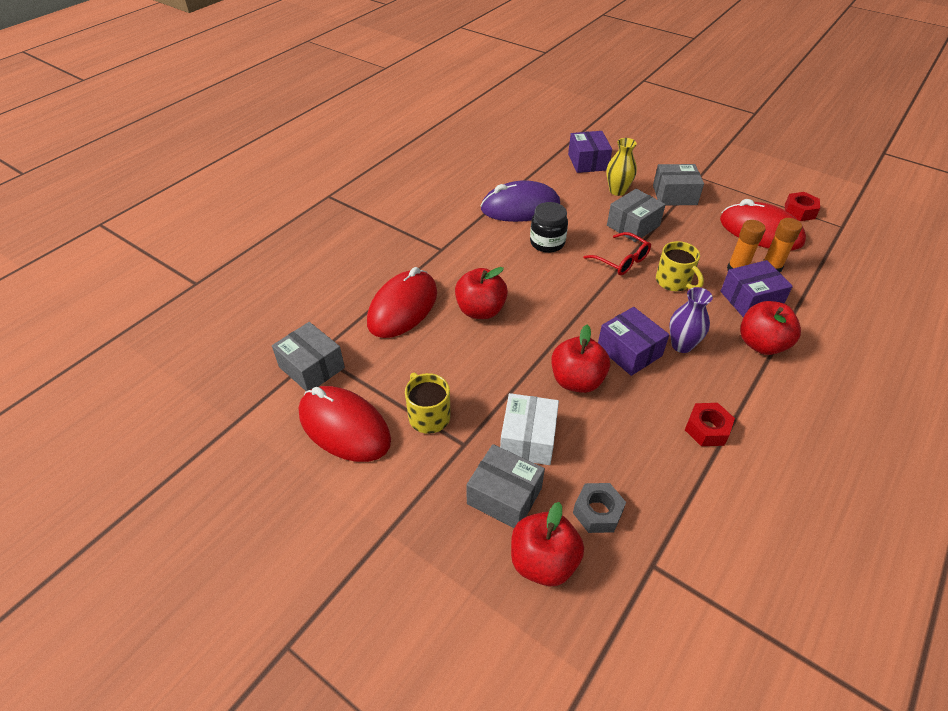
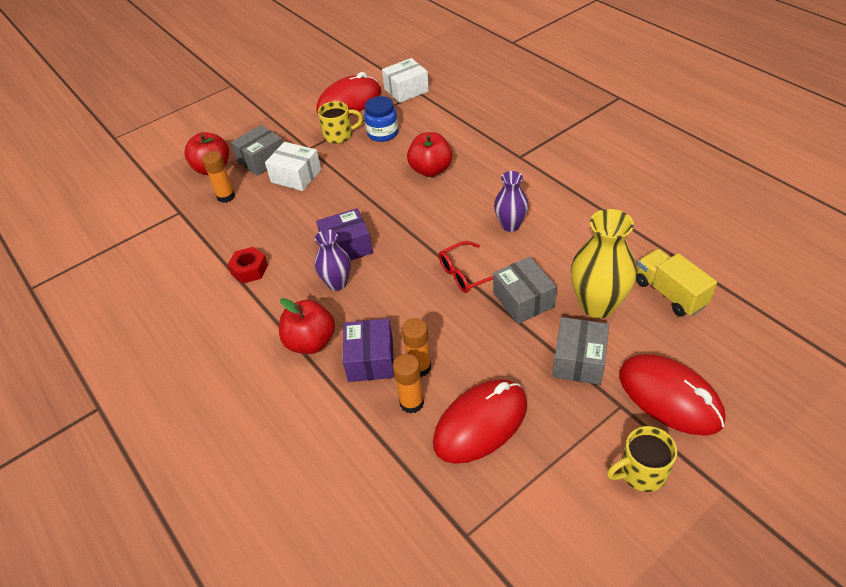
camera: 110 degrees right, 0 degrees up
grey box [272,322,345,391] -> white box [382,58,429,103]
red mouse [367,267,437,338] -> red mouse moved to [619,354,726,436]
purple mouse [481,180,560,222] -> none
black jar [530,202,568,253] -> purple vase [494,171,528,232]
red apple [551,325,610,393] -> none
purple box [568,131,612,173] -> yellow truck [636,249,717,317]
grey nut [573,483,626,533] -> orange glue stick [202,151,235,203]
yellow vase [606,138,637,196] -> yellow vase [571,209,637,318], size x1.64
yellow mug [656,241,704,291] -> yellow mug moved to [607,426,677,492]
red nut [785,192,820,221] -> none
none -> blue jar [364,96,398,142]

